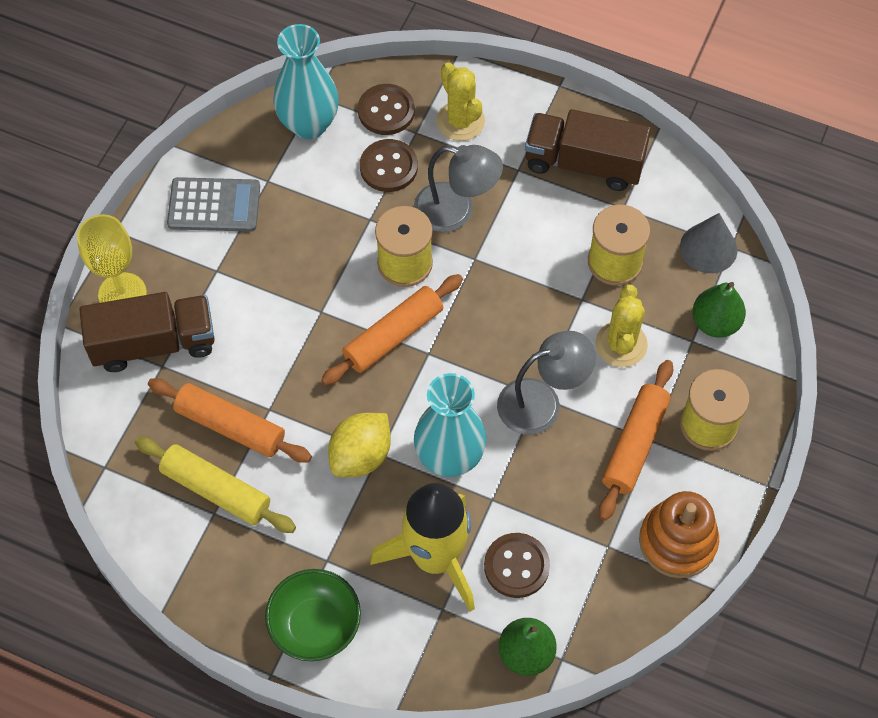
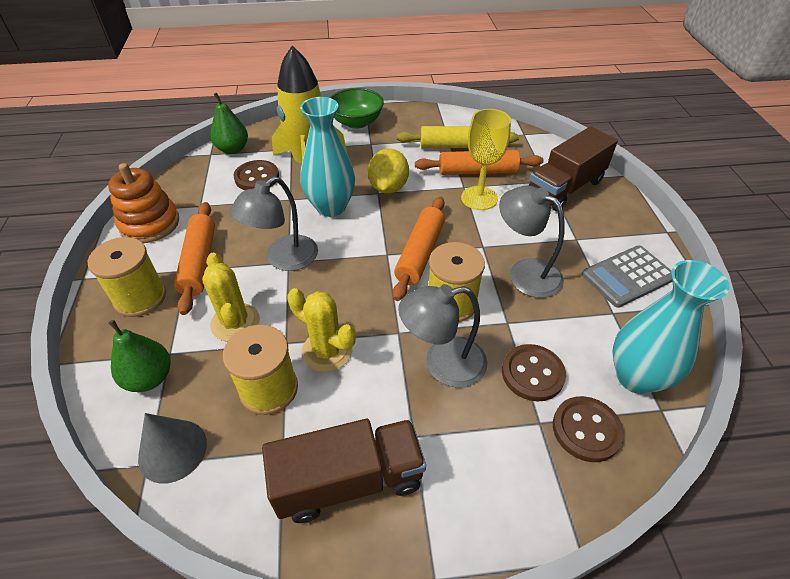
camera: 150 degrees right, 15 degrees down
yellow goblet [77,214,147,303] -> yellow goblet moved to [461,109,511,210]
yellow cactus [437,62,485,141] -> yellow cactus moved to [287,288,356,372]
none -> grey lamp [499,186,565,298]

